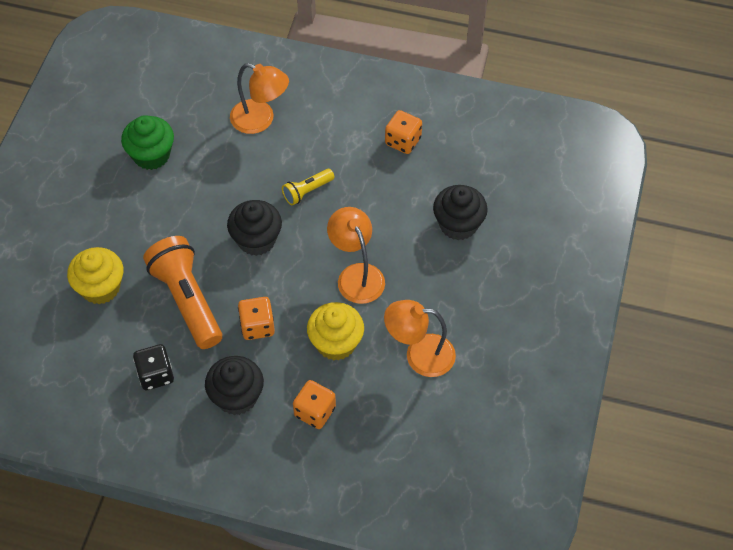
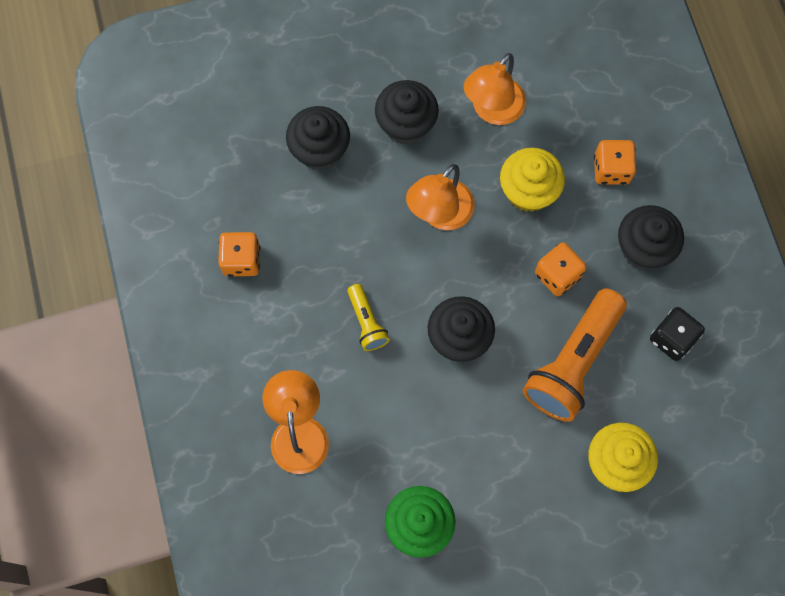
camera: 120 degrees left, 15 degrees up
yellow flashlight [282,169,334,205] -> yellow flashlight turned 45 degrees clockwise [347,284,390,351]
orange lamp [384,300,456,377] -> orange lamp turned 60 degrees clockwise [464,53,526,125]
none -> black cupcake [375,80,439,145]

